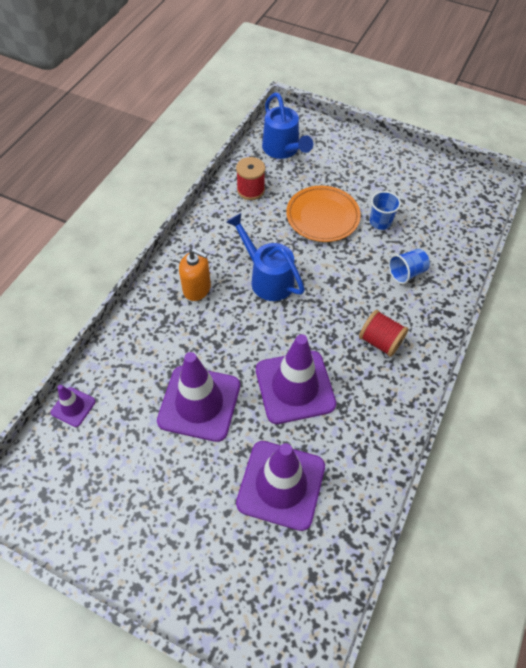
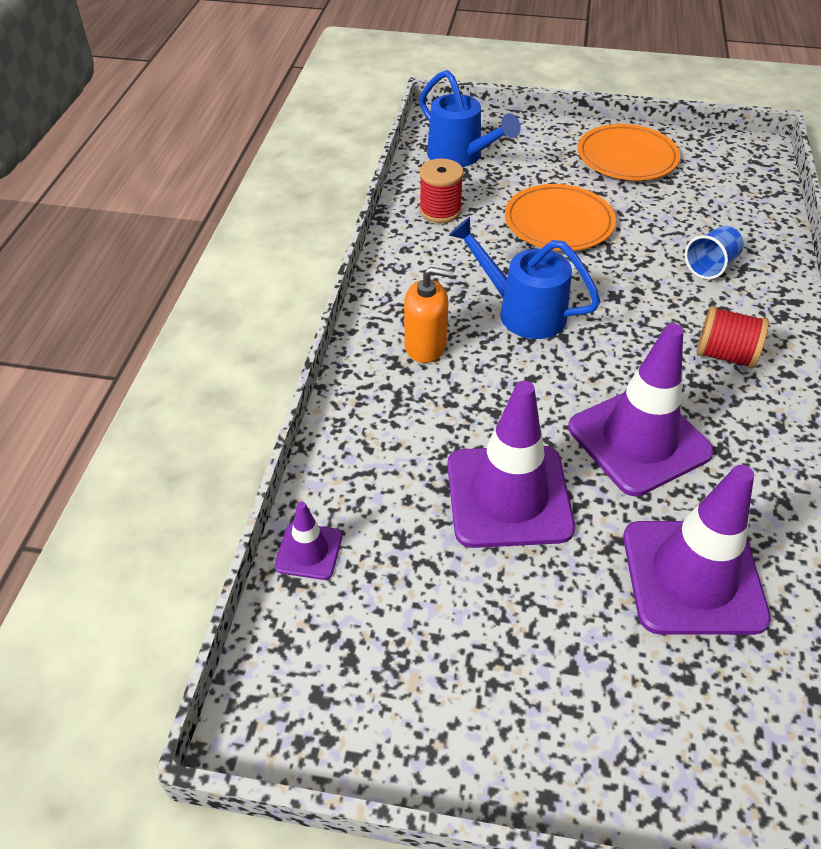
camera: 15 degrees left, 10 degrees down
blue cup [370,191,401,230] -> none
none -> orange plate [578,124,680,180]

